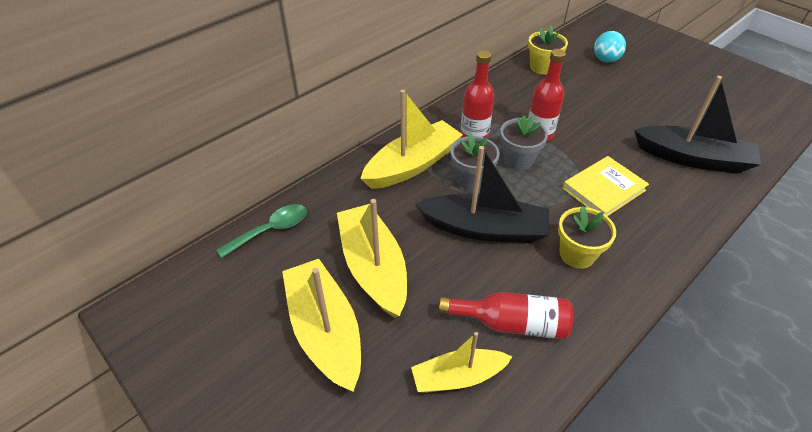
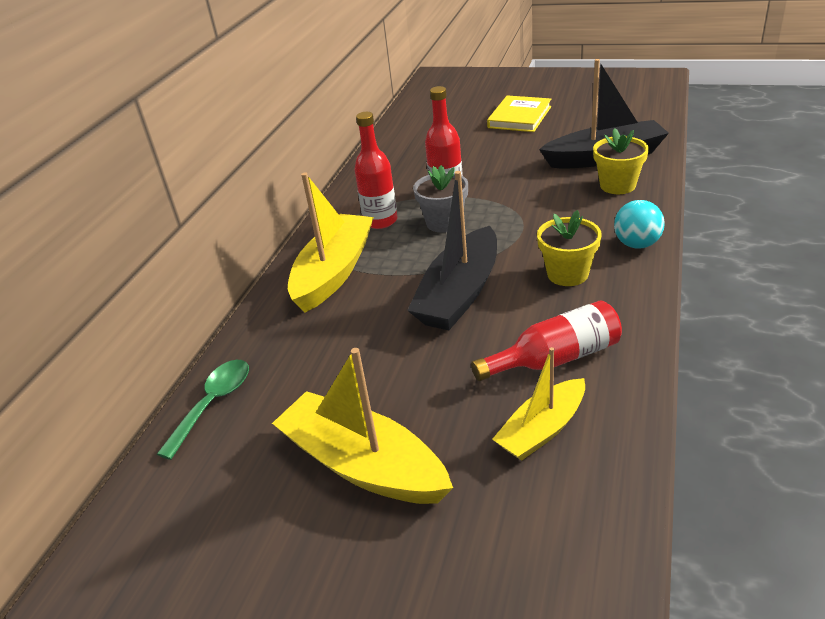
camera: 25 degrees left, 10 degrees down
yellow boat [337,199,407,318] -> none
black boat [415,146,549,243] -> black boat turned 135 degrees clockwise [407,171,497,330]
grey flower pot [451,133,500,190] -> none
yellow flower pot [528,26,568,75] -> yellow flower pot moved to [593,128,649,194]
yellow book [562,156,649,216] -> yellow book moved to [487,95,551,132]
turquoise ball [594,31,626,62] -> turquoise ball moved to [614,200,665,249]

